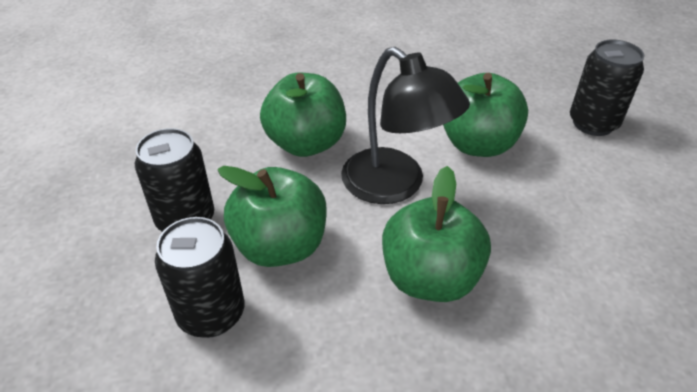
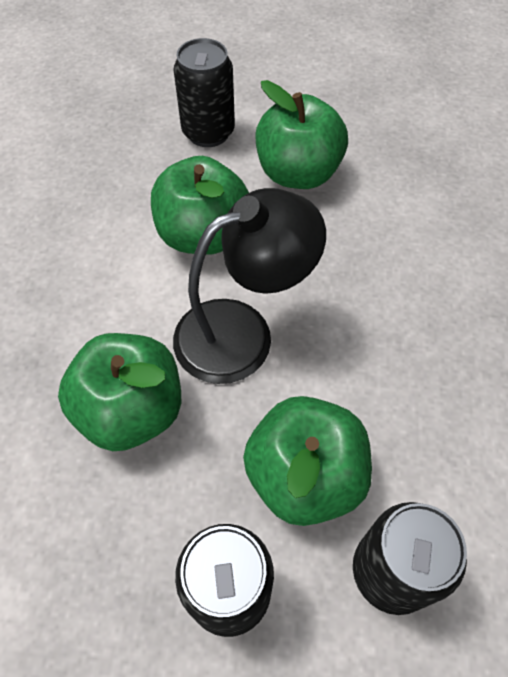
camera: 75 degrees left, 15 degrees up
green apple [382,166,491,302] -> green apple moved to [256,80,348,189]

